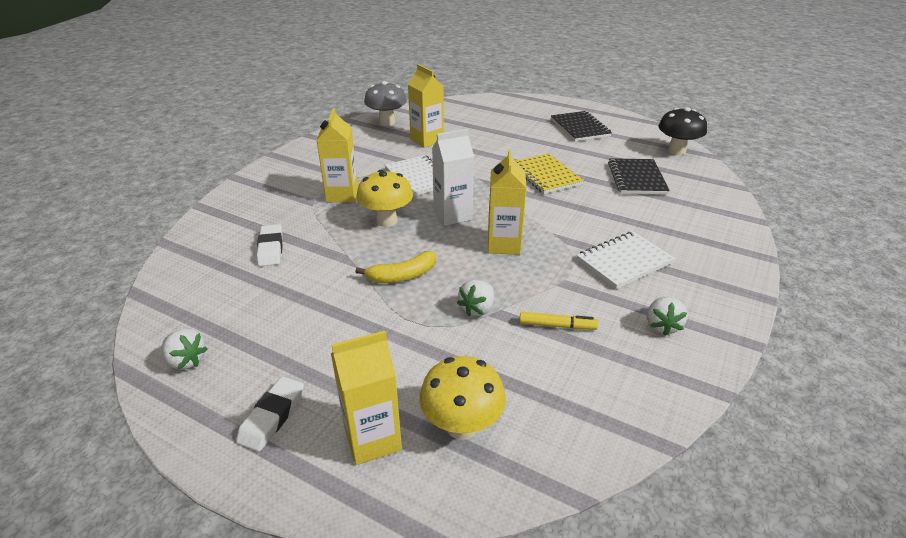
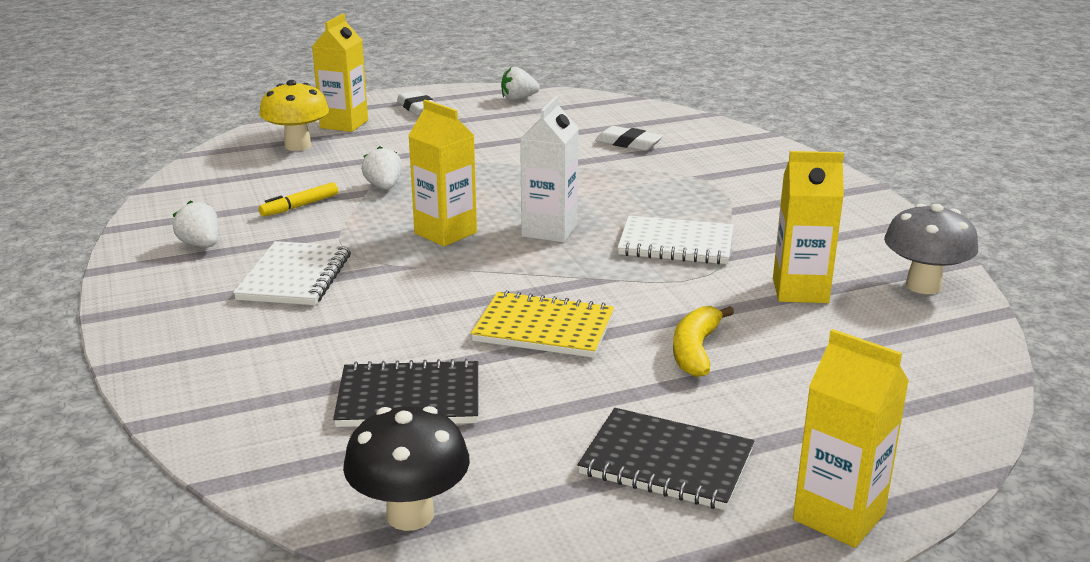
camera: 130 degrees right, 10 degrees down
yellow carton [316,108,358,202] -> yellow carton moved to [793,329,909,548]
yellow banana [355,251,436,283] -> yellow banana moved to [673,306,734,377]
yellow mushroom [356,170,413,227] -> none
black notebook [608,158,670,195] -> black notebook turned 45 degrees counterclockwise [333,359,478,427]

